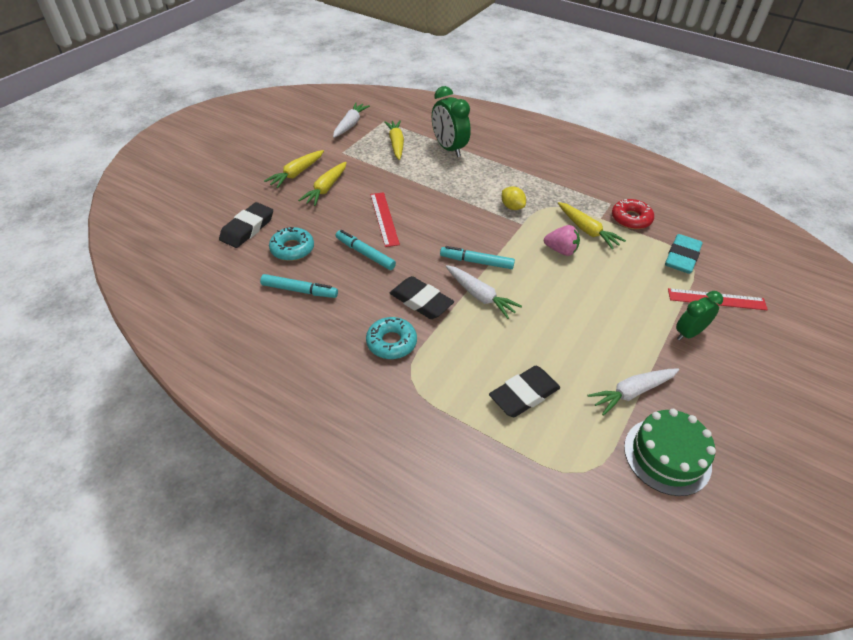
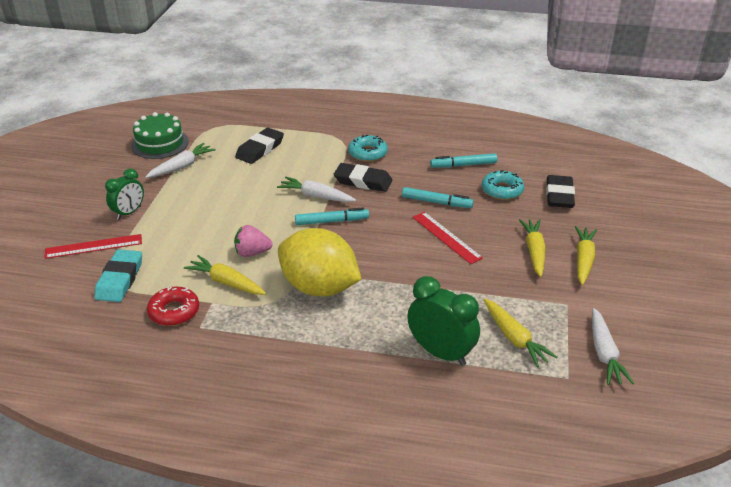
camera: 160 degrees right, 10 degrees down
yellow lemon [502,186,526,210] -> yellow lemon [278,228,361,297], size x2.45

